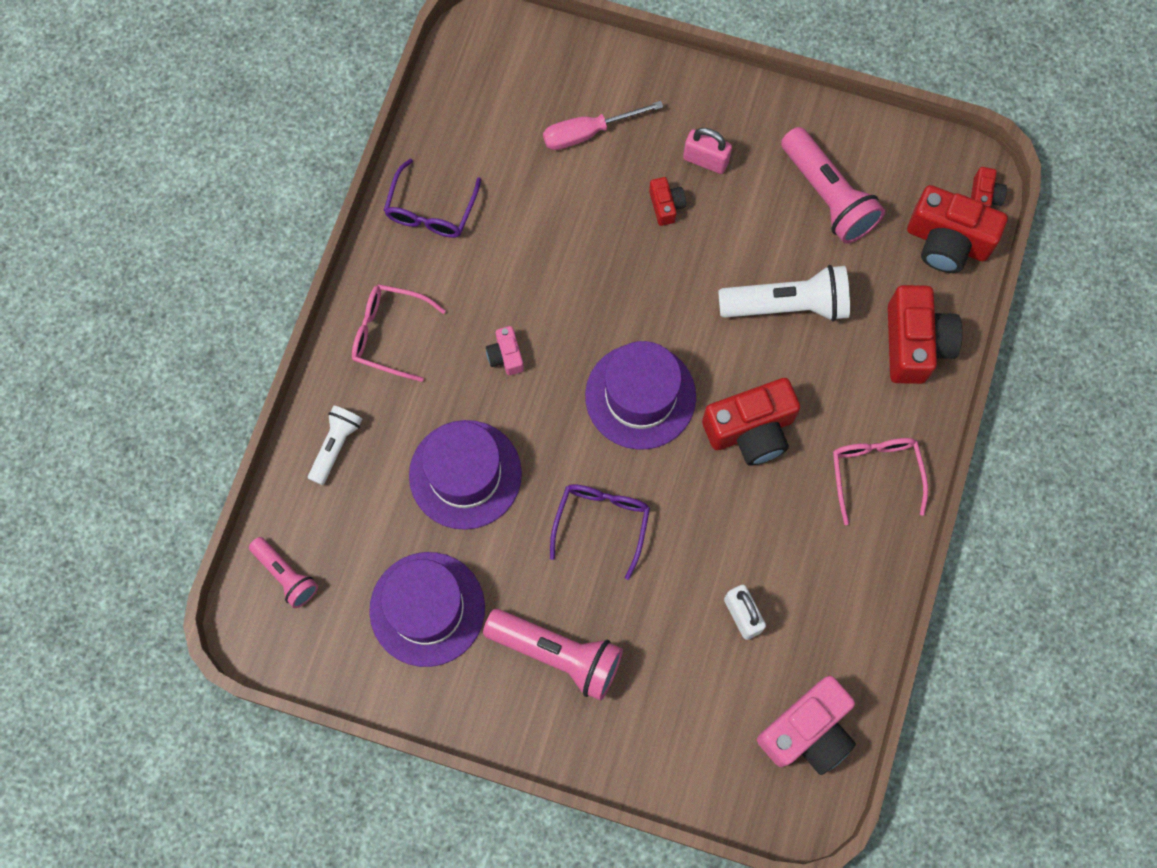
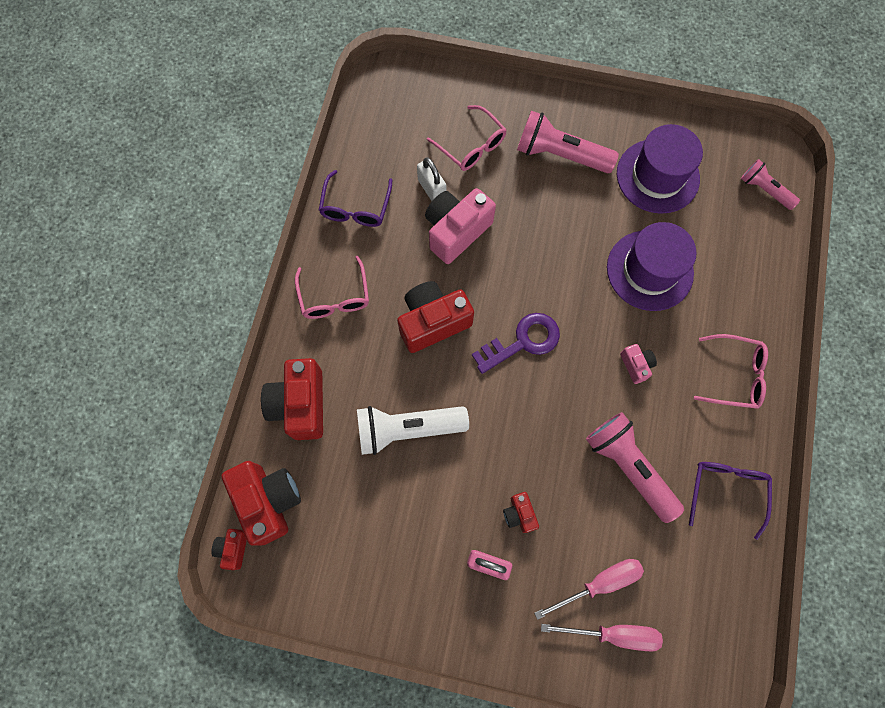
camera: 175 degrees right, 0 degrees up
white flashlight [308,406,362,485] -> none
purple glasses [550,484,650,580] -> purple glasses moved to [319,170,392,227]
purple hat [585,341,696,450] -> purple key [472,313,560,374]
pink camera [757,676,856,775] -> pink camera moved to [425,188,496,264]
pink flashlight [781,127,885,244] -> pink flashlight moved to [586,412,684,523]
red camera [907,185,1008,273] -> red camera turned 45 degrees clockwise [221,461,301,546]
none -> pink glasses [427,105,507,171]
none -> pink screwdriver [541,624,663,651]

